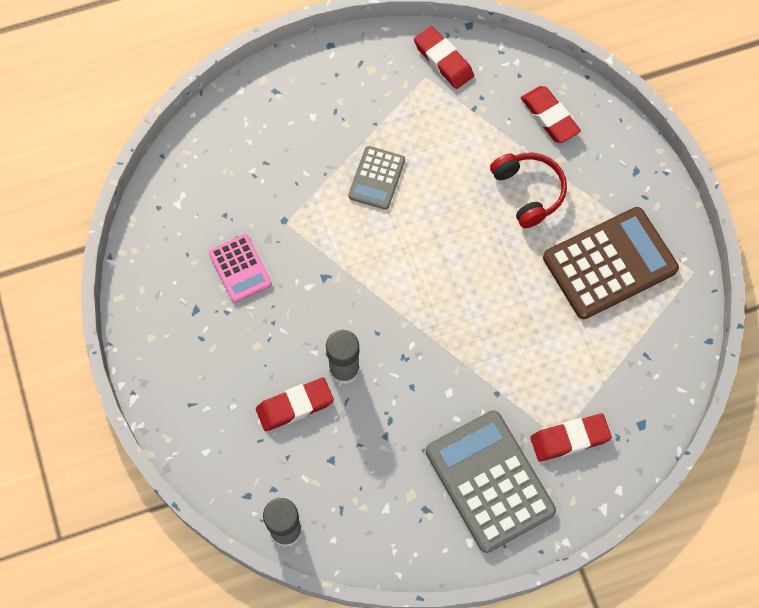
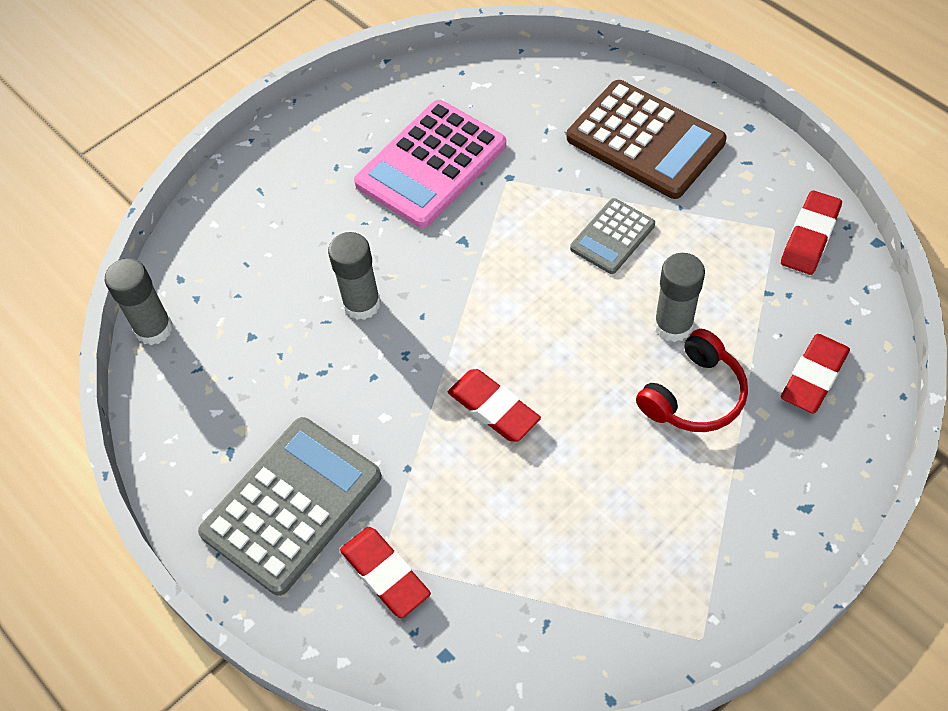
camera: 70 degrees right, 10 degrees down
pink calculator [209,234,272,303] -> pink calculator [354,100,506,228], size x1.84
red eraser [256,377,334,432] -> red eraser moved to [448,369,541,442]
grey calculator [348,146,405,210] -> grey calculator turned 45 degrees counterclockwise [570,198,655,274]
brown calculator [543,207,679,319] -> brown calculator moved to [567,80,727,199]
none -> grey glue stick [654,253,705,342]

